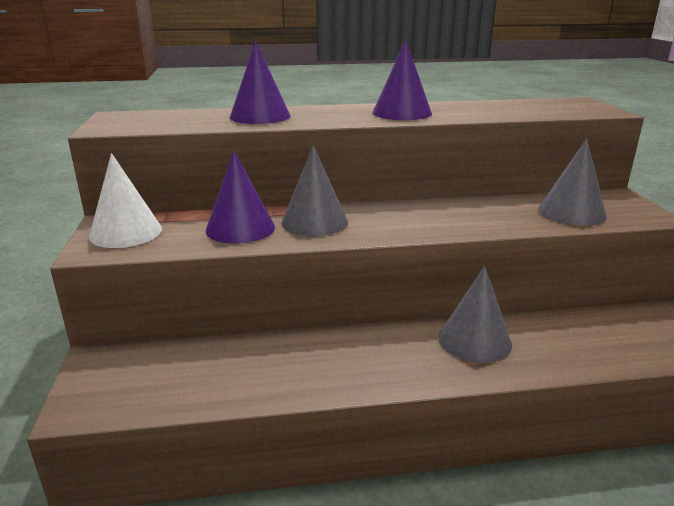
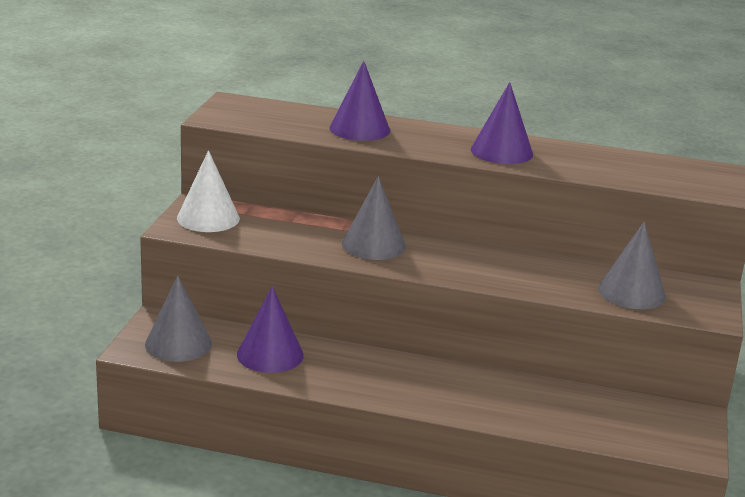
camera: 20 degrees right, 0 degrees up
purple cone [206,151,275,244] -> purple cone moved to [237,286,304,373]
grey cone [438,266,512,363] -> grey cone moved to [145,275,212,362]

